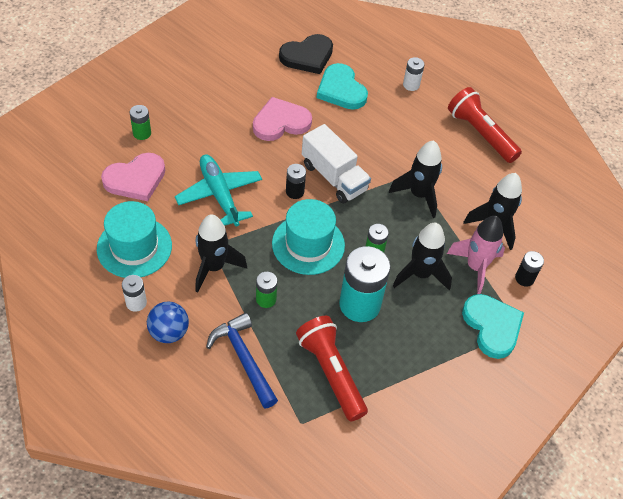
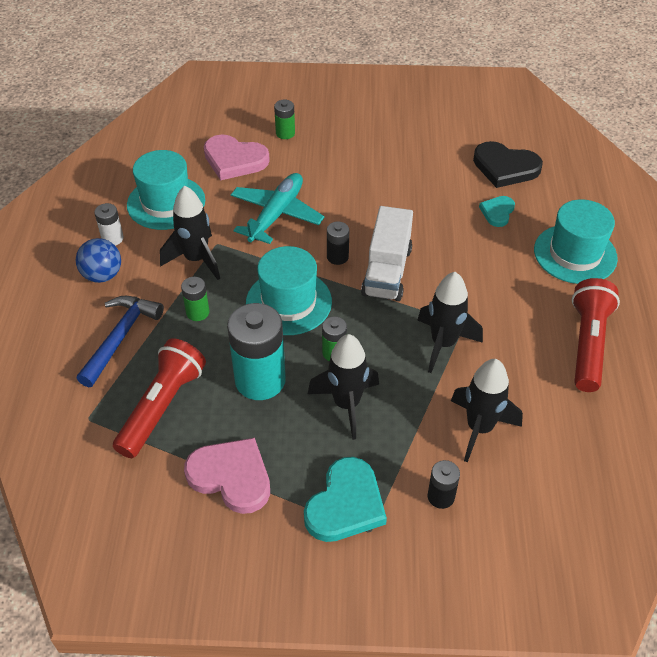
camera: 55 degrees right, 5 degrees down
pink heart [253,97,312,141] -> pink heart moved to [184,438,270,514]
turquoise heart [317,63,368,110] -> turquoise heart [479,196,515,227], size x0.57
white battery [403,57,425,91] -> turquoise hat [534,199,618,284]
pink rocket [447,216,505,294] -> none

